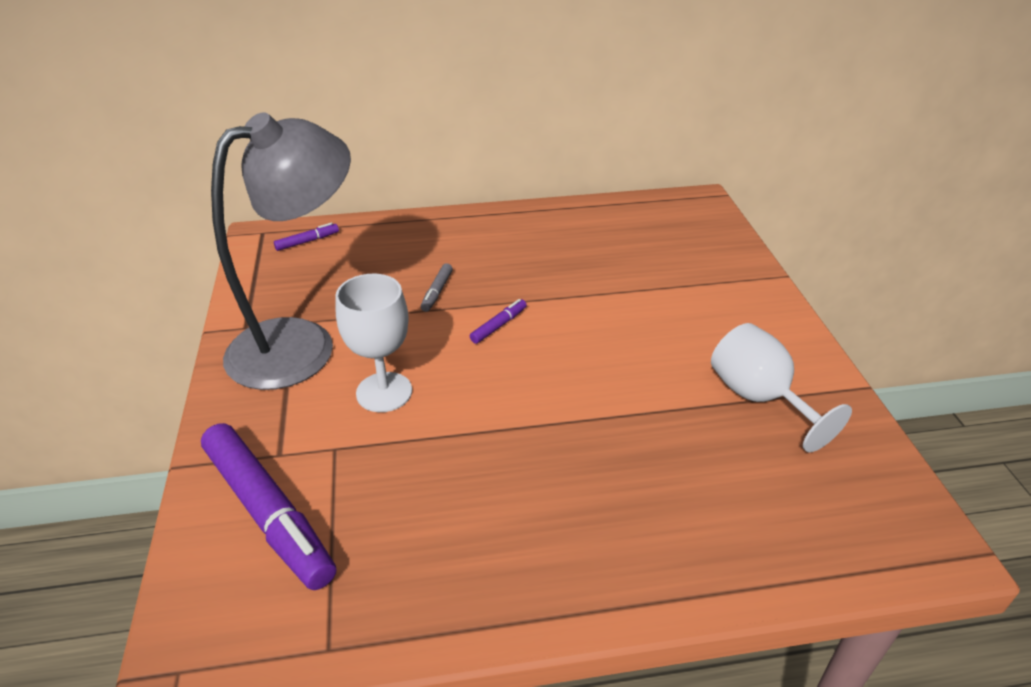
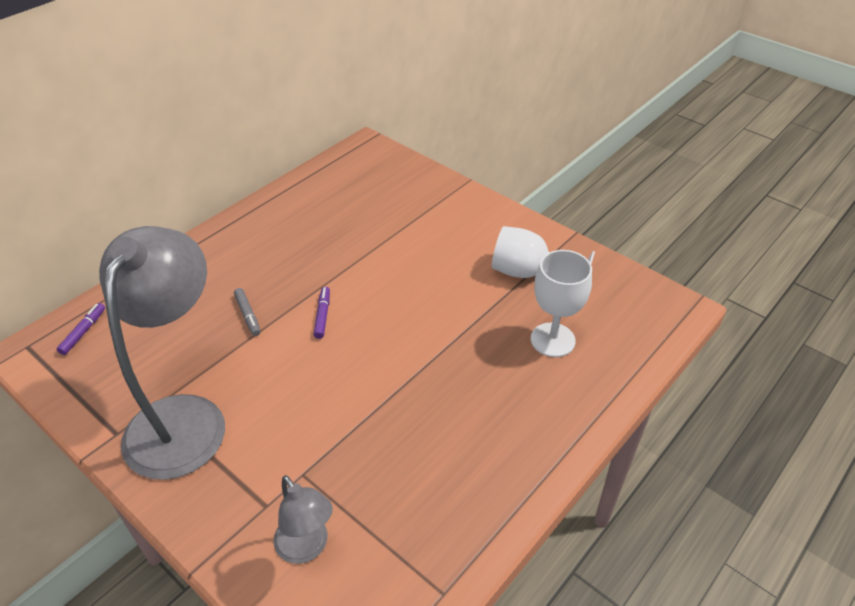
camera: 40 degrees left, 5 degrees up
purple marker [201,423,336,590] -> grey lamp [273,475,333,564]
white goblet [335,274,412,412] -> white goblet moved to [531,250,592,357]

